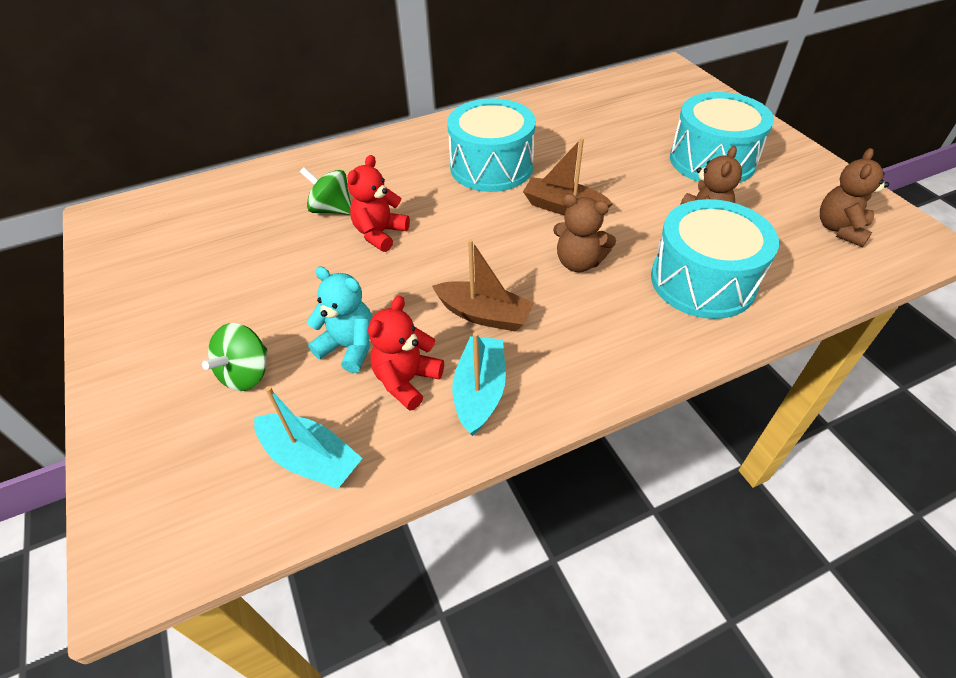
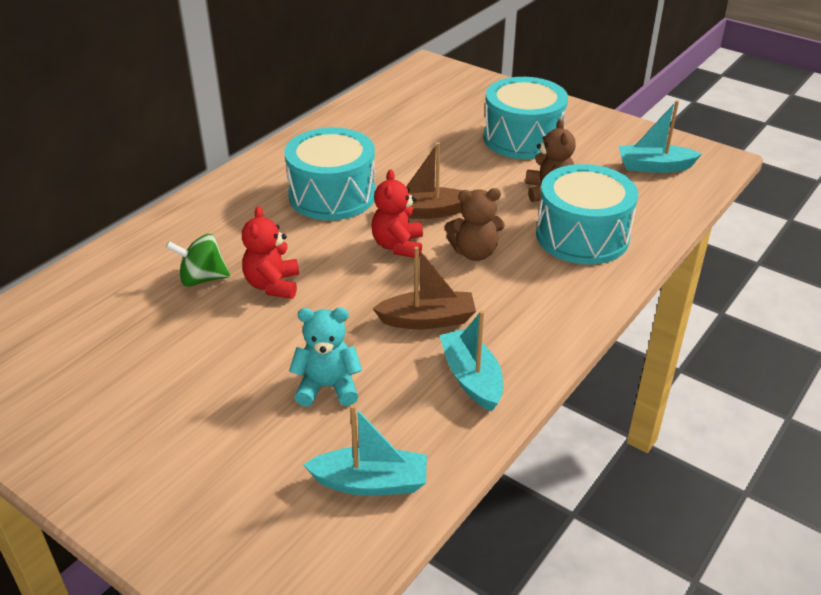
camera: 30 degrees left, 10 degrees down
green spinning top [202,323,267,391] -> none
red teddy bear [368,296,444,411] -> red teddy bear moved to [371,169,423,258]
brown teddy bear [820,148,889,247] -> turquoise boat [618,100,702,173]

